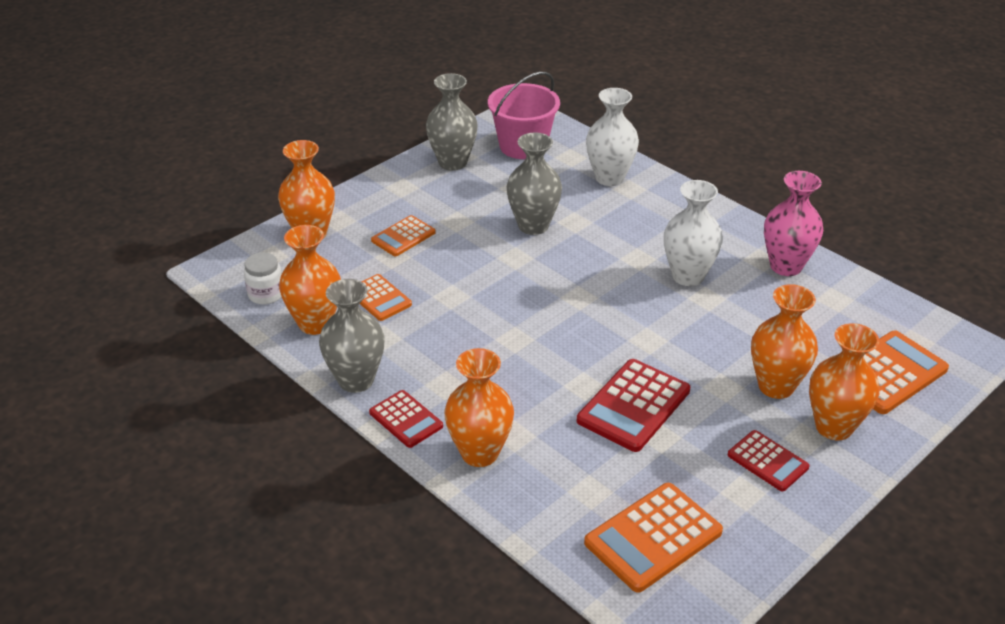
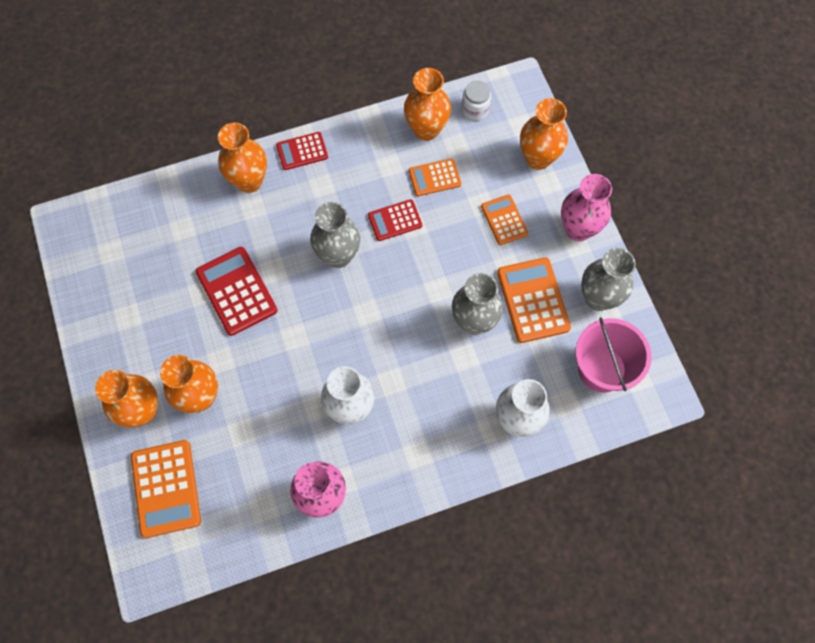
camera: 115 degrees right, 30 degrees up
grey vase [319,279,385,393] -> grey vase moved to [310,202,360,268]
orange calculator [584,483,723,593] -> orange calculator moved to [497,257,571,343]
red calculator [728,430,810,492] -> red calculator moved to [368,199,422,241]
none -> pink vase [561,174,612,241]

